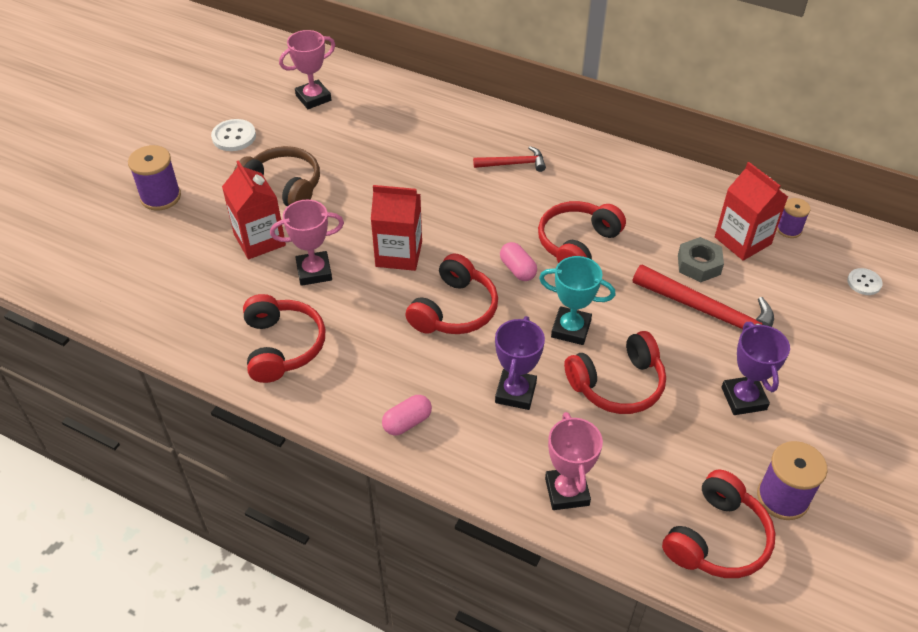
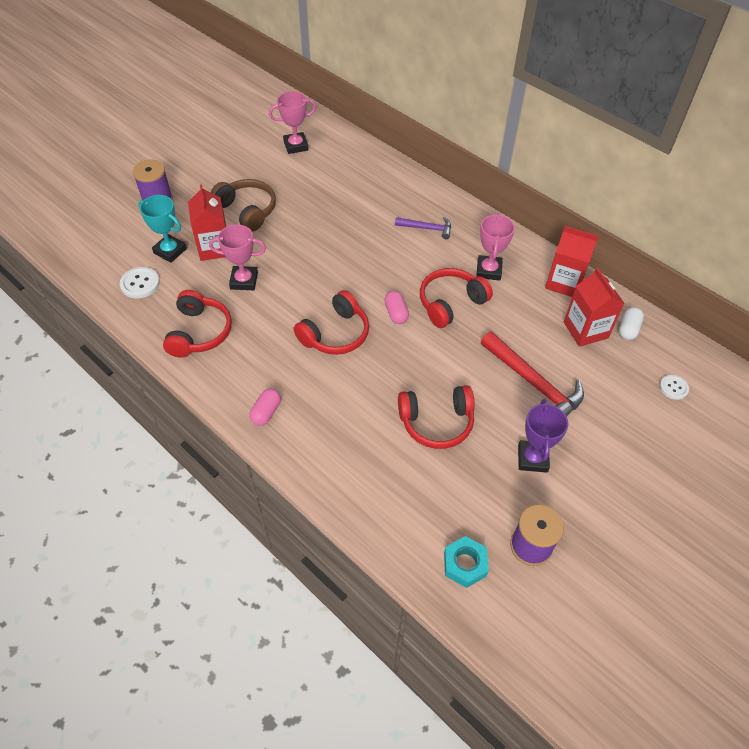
camera: 15 degrees right, 5 degrees up
white button [211,119,256,151] -> white button moved to [120,267,160,298]
red carton [371,185,422,271] -> red carton moved to [545,226,599,297]
pink capsule [382,395,432,436] -> pink capsule turned 45 degrees counterclockwise [249,388,281,426]
red hammer [473,146,546,172] -> purple hammer [395,217,451,239]
purple trophy [495,316,545,410] -> none
turquoise trophy [539,256,615,345] -> turquoise trophy moved to [138,195,187,263]
pink trophy [545,412,603,510] -> pink trophy moved to [476,213,515,281]
red headphones [662,470,776,578] -> turquoise nut [444,536,489,588]
grey nut [678,237,724,282] -> none
purple spool [777,198,811,238] -> white capsule [619,307,644,340]

